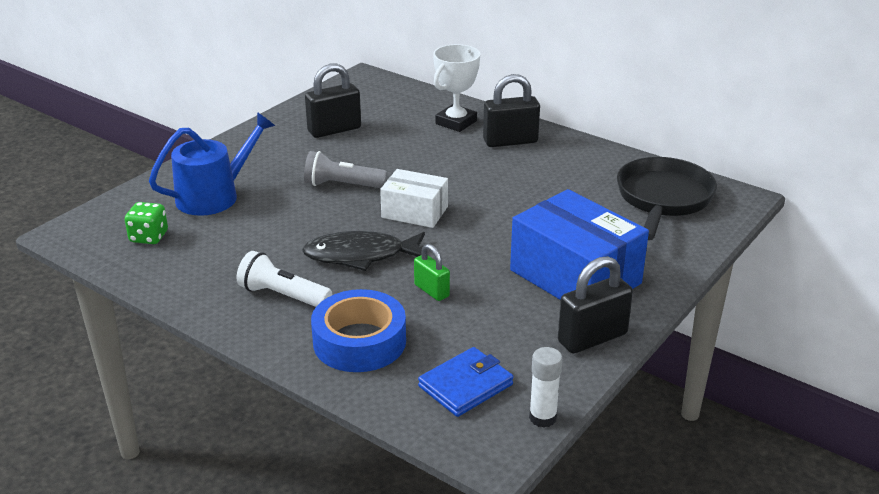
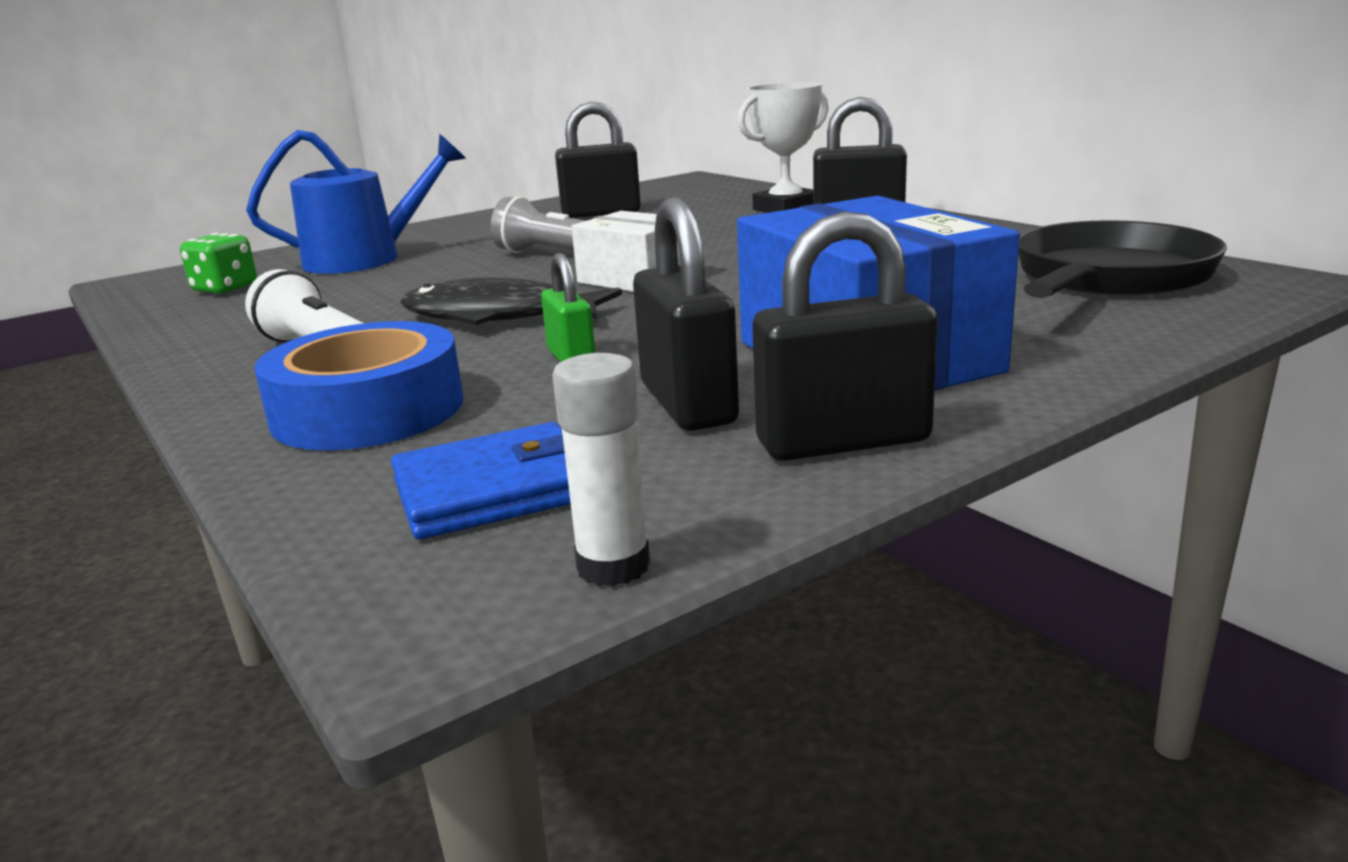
camera: 20 degrees right, 10 degrees down
none -> black padlock [633,197,739,431]

